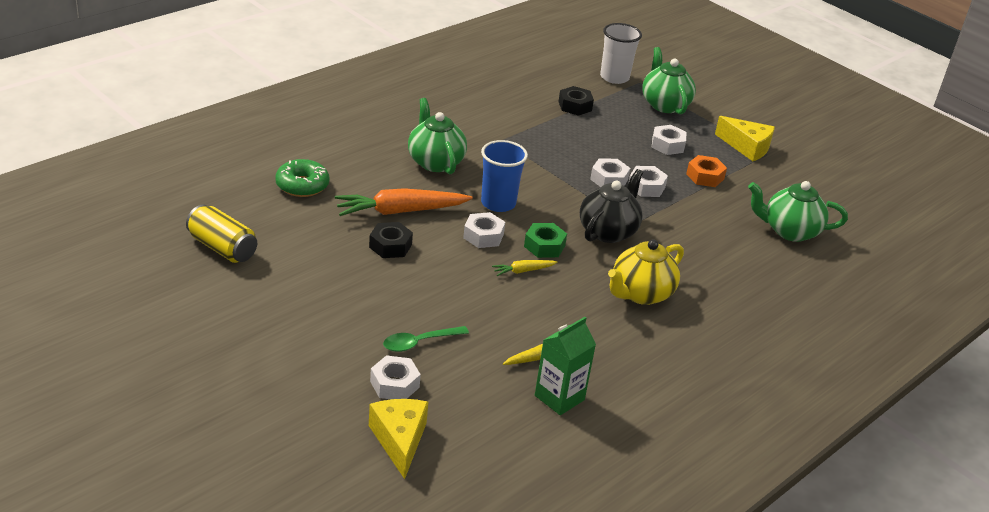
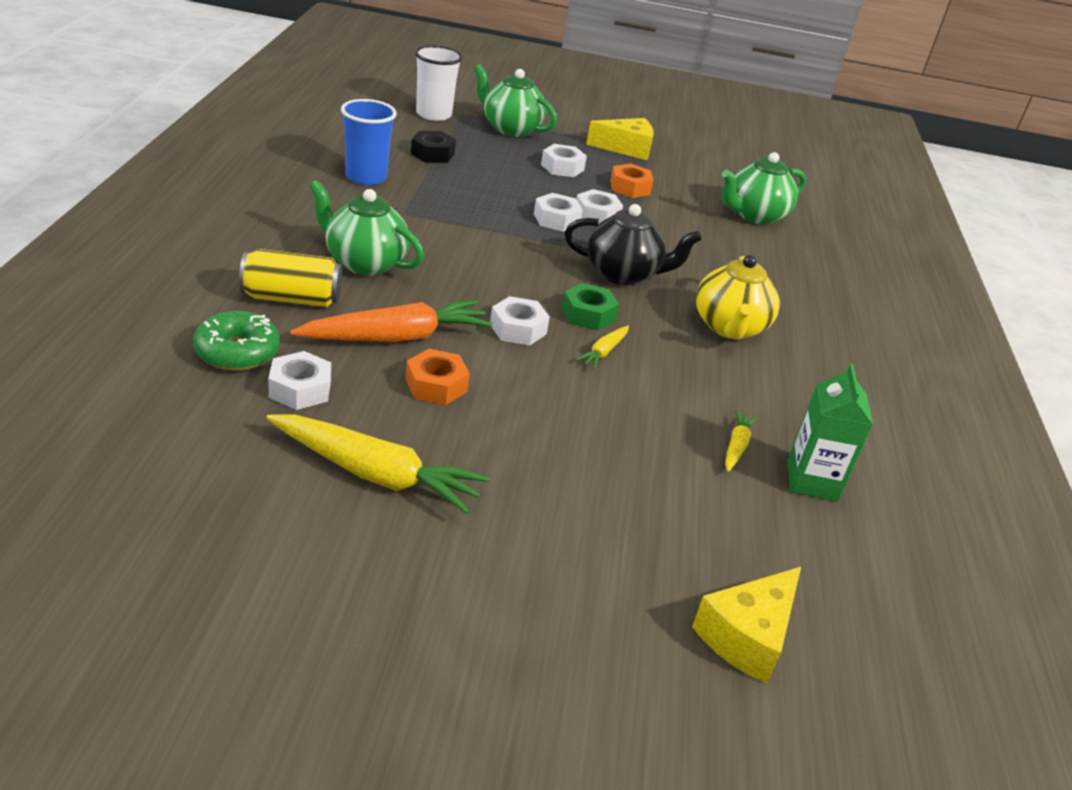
camera: 40 degrees left, 0 degrees up
yellow can [186,205,257,263] -> yellow can moved to [239,249,342,307]
orange carrot [335,188,473,216] -> orange carrot turned 150 degrees counterclockwise [290,300,493,342]
black nut [369,222,413,258] -> orange nut [406,349,470,405]
yellow cheese [369,399,428,479] -> yellow cheese turned 90 degrees counterclockwise [692,567,801,683]
white nut [370,355,421,399] -> white nut moved to [268,351,331,410]
green spoon [383,326,469,352] -> none
blue cup [481,140,528,212] -> blue cup moved to [341,99,397,185]
black teapot [580,169,643,243] -> black teapot turned 105 degrees clockwise [565,204,702,285]
none -> yellow carrot [266,414,490,514]

